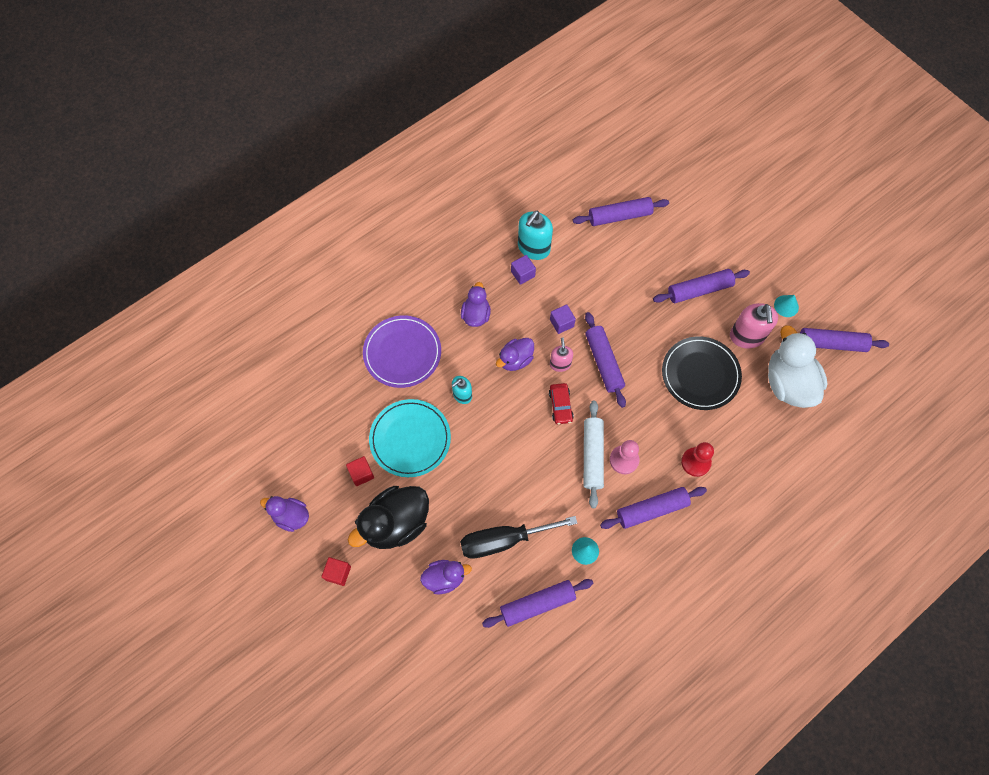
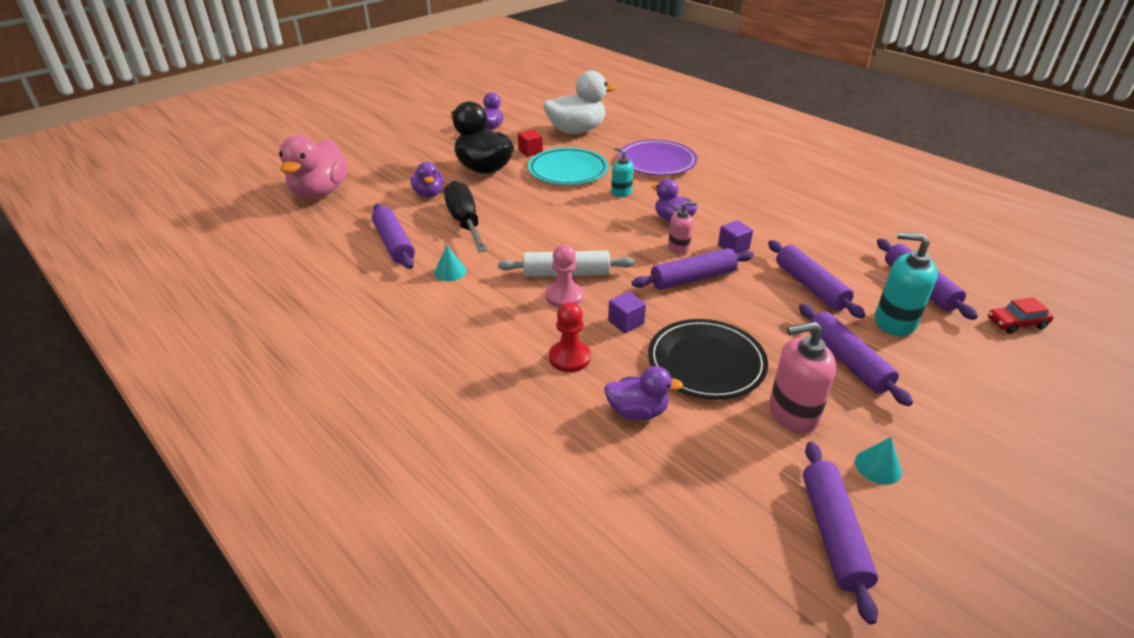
camera: 85 degrees right, 30 degrees down
red cube [322,557,351,586] -> none
purple duck [461,282,491,327] -> purple duck moved to [604,366,683,420]
purple cube [511,255,536,285] -> purple cube moved to [608,291,646,333]
turquoise soap dispenser [518,211,553,260] -> turquoise soap dispenser moved to [875,232,938,336]
red car [549,383,574,424] -> red car moved to [988,297,1054,334]
purple rolling pin [600,487,707,529] -> purple rolling pin moved to [768,240,865,318]
white duck [768,325,828,408] -> white duck moved to [543,70,617,134]
none -> pink duck [279,135,348,199]

